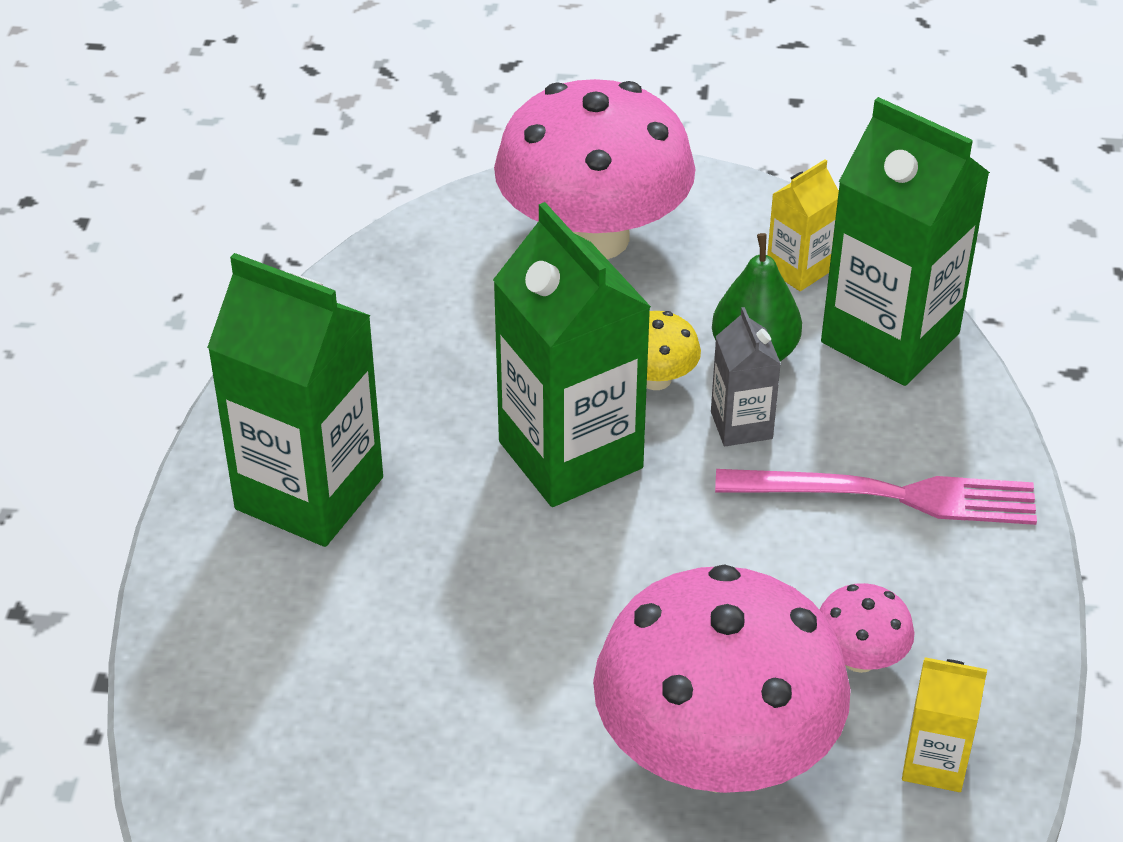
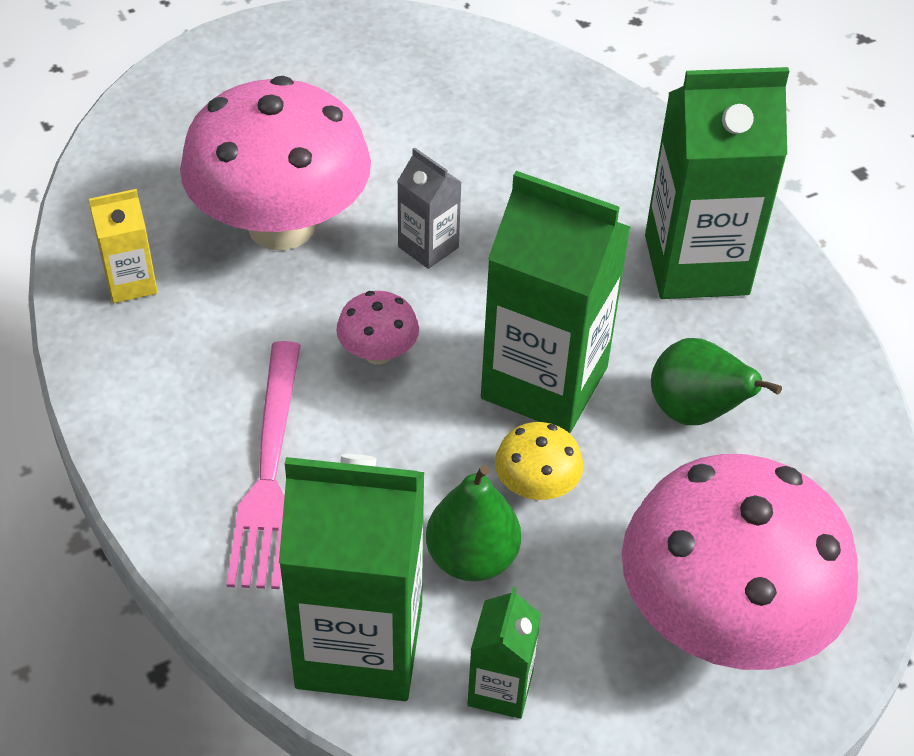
camera: 145 degrees right, 5 degrees up
grey carton [711,307,781,446] -> grey carton moved to [397,147,462,269]
pink fork [715,469,1037,525] -> pink fork turned 60 degrees counterclockwise [226,341,301,589]
yellow carton [767,159,839,291] -> green carton [467,587,541,719]
pink mushroom [819,583,914,673] -> pink mushroom moved to [336,291,419,365]
none -> green pear [651,338,782,425]

